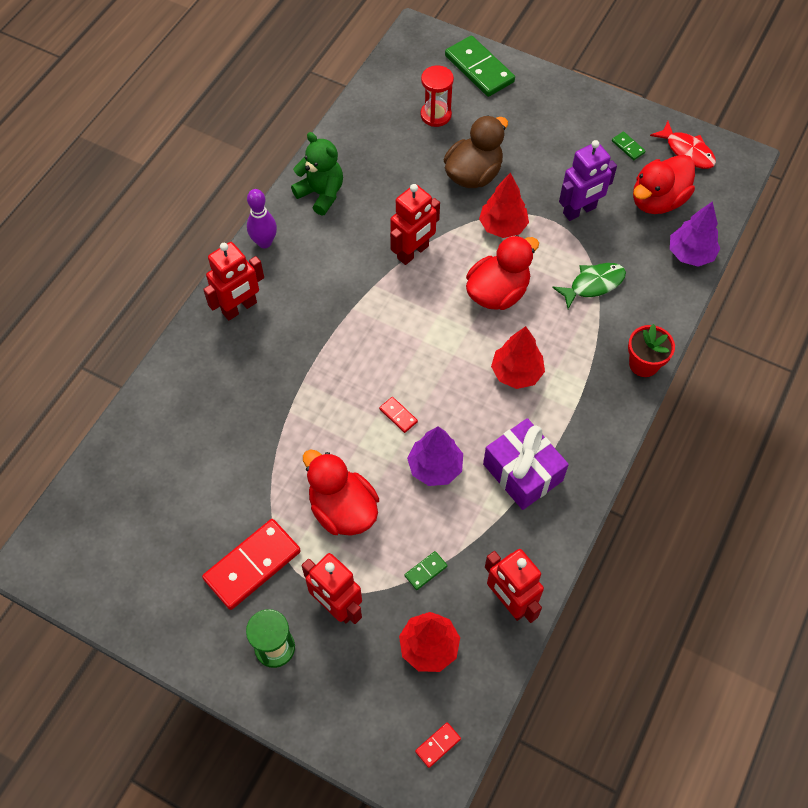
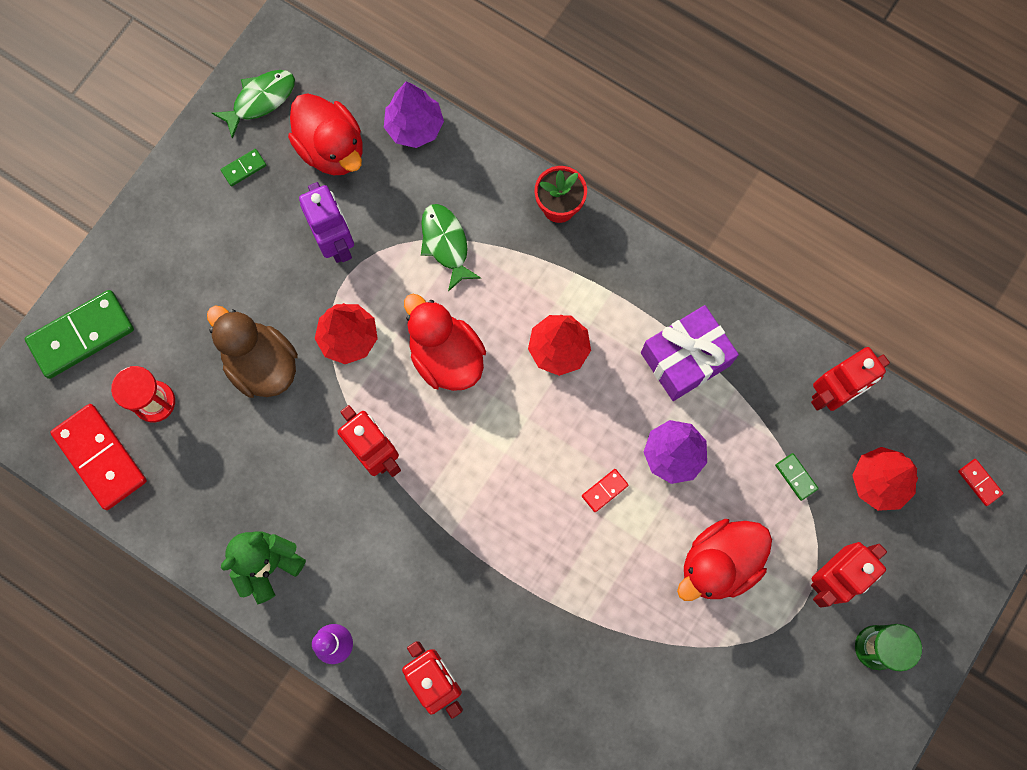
camera: 85 degrees left, 15 degrees up
red domino [202,519,301,610] -> red domino moved to [50,404,147,510]
red fish [650,121,716,169] -> green fish [212,70,295,139]

